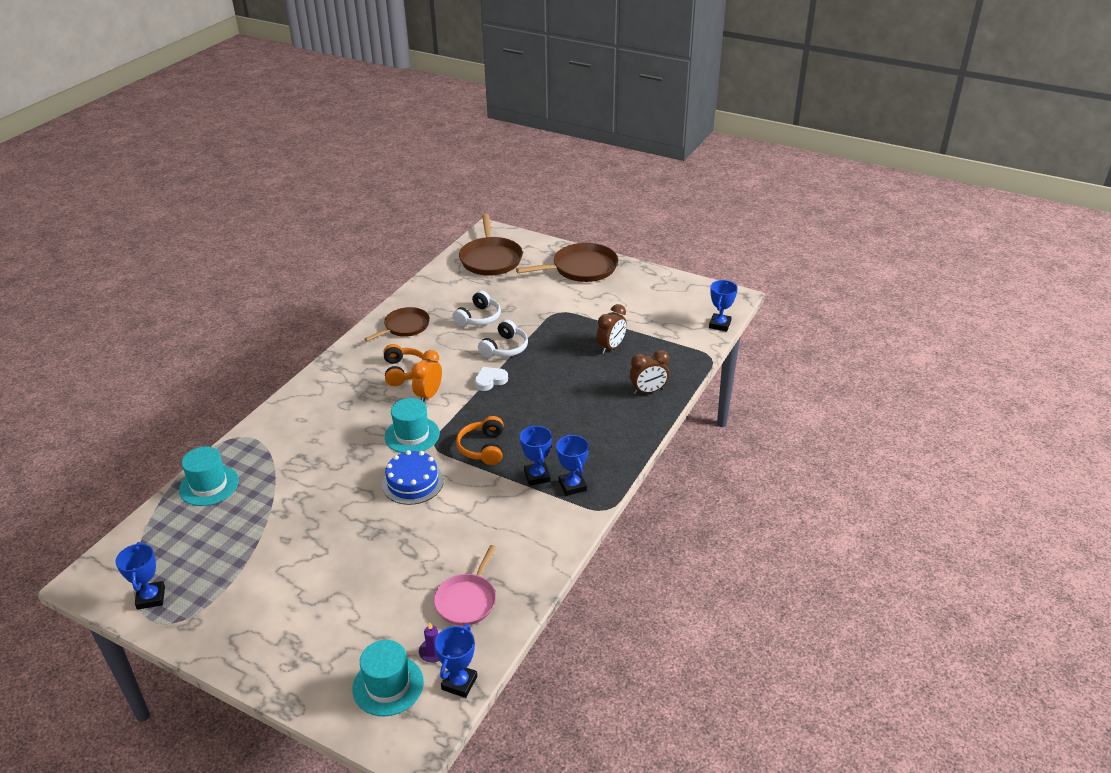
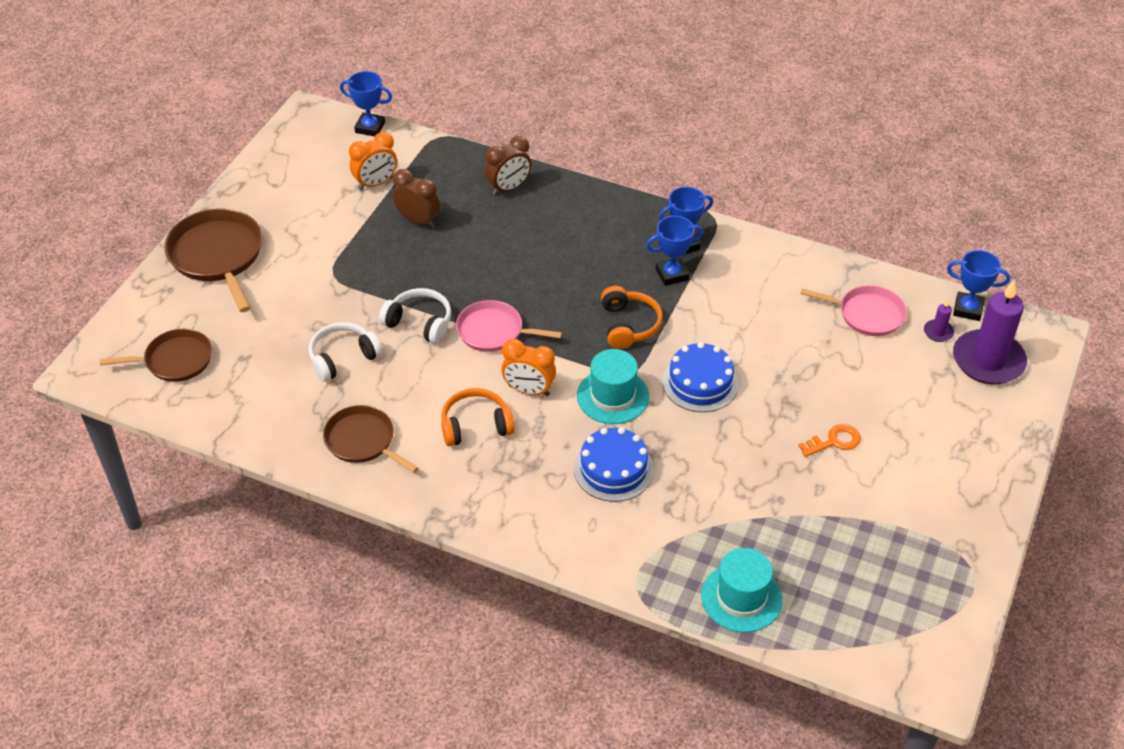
camera: 95 degrees left, 10 degrees up
blue trophy [116,542,165,610] -> none
turquoise hat [352,640,424,716] -> purple candle [953,279,1027,384]
white headphones [452,290,501,326] -> white headphones turned 60 degrees counterclockwise [309,322,383,382]
orange headphones [456,416,504,465] -> orange headphones turned 90 degrees counterclockwise [601,286,663,349]
brown pan [459,214,523,276] -> brown pan [100,329,212,382], size x0.65
white heart [475,367,508,391] -> pink pan [456,300,562,352]
brown clock [630,350,669,395] -> brown clock turned 75 degrees clockwise [485,136,531,195]
none -> orange clock [349,132,397,190]
none -> blue cake [574,427,654,502]
none -> orange key [798,424,861,457]

